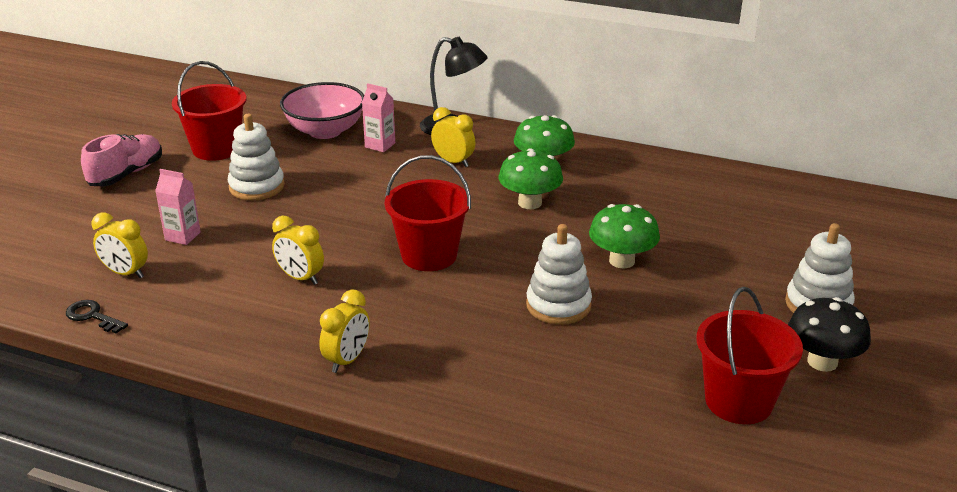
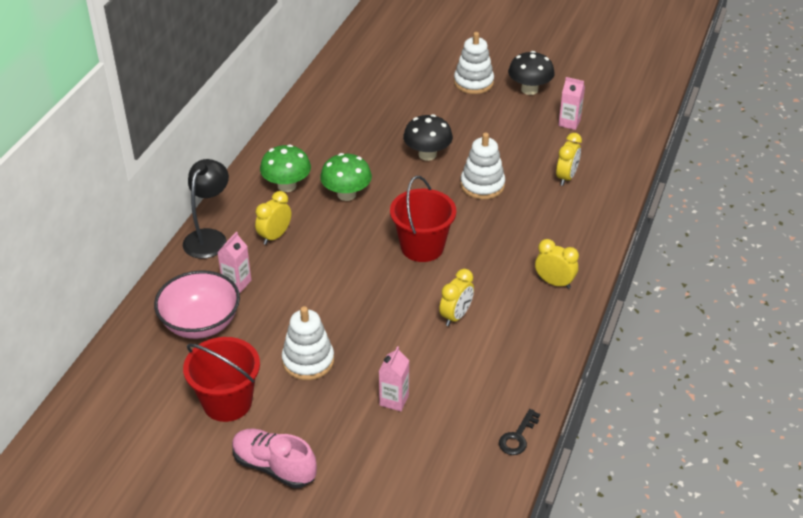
camera: 90 degrees left, 10 degrees up
yellow clock [92,213,148,278] -> yellow clock moved to [556,133,582,186]
green mushroom [589,204,660,268] -> black mushroom [403,114,453,161]
red bucket [697,287,803,424] -> pink carton [558,77,585,130]

